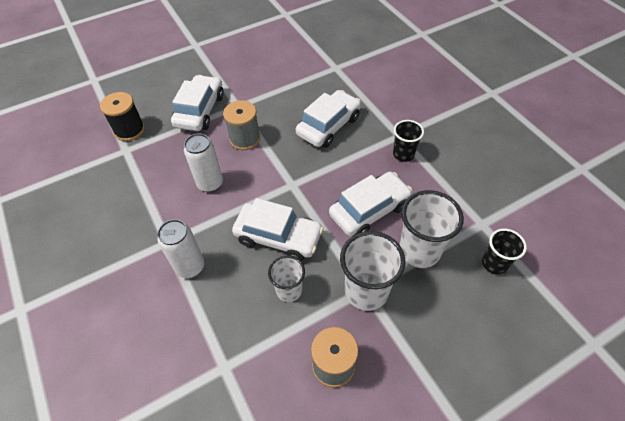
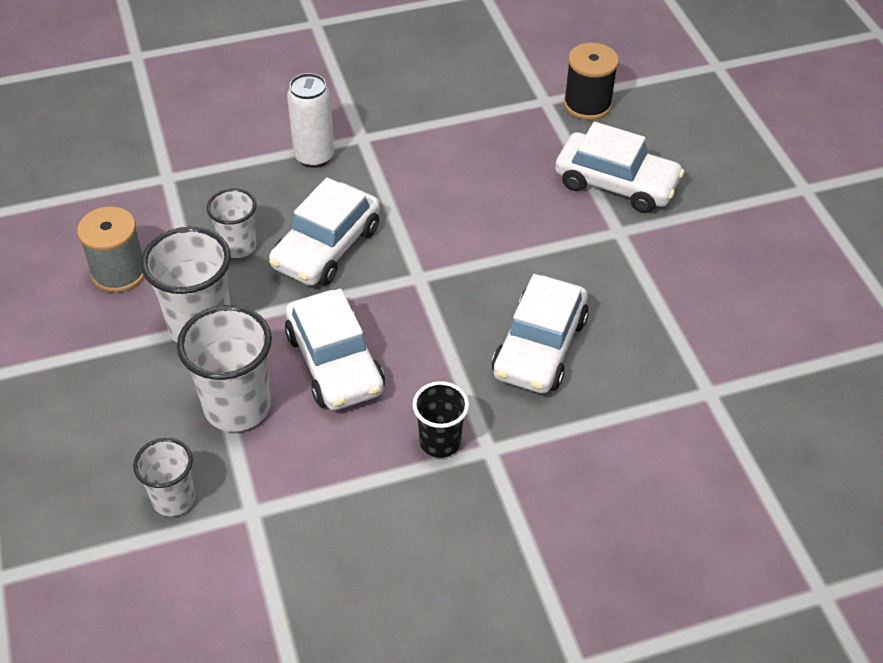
camera: 100 degrees right, 5 degrees down
white can [184,134,223,192] -> none
grey spool [223,100,260,150] -> none
white car [296,90,361,148] -> white car turned 60 degrees clockwise [492,274,589,394]
black cup [482,229,527,275] -> white cup [133,438,195,516]

